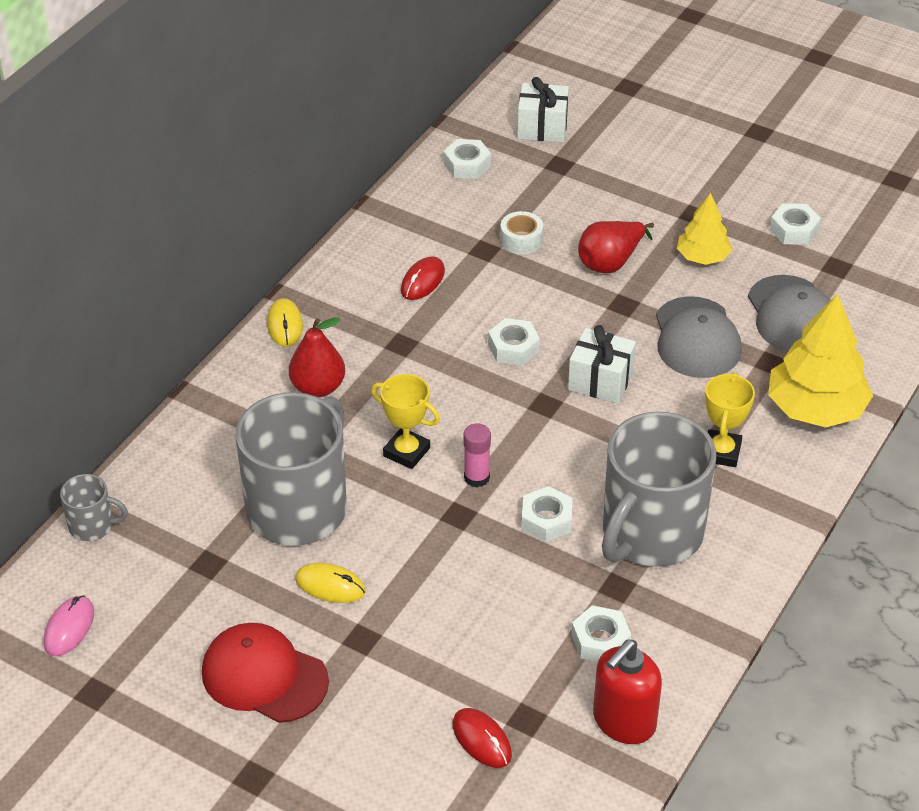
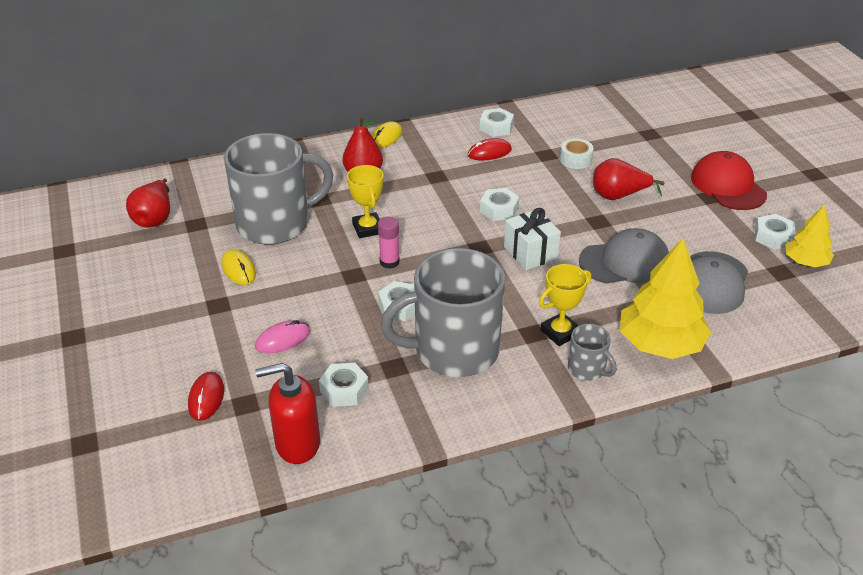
camera: 40 degrees right, 5 degrees down
pink mouse [44,595,94,657] -> pink mouse moved to [255,320,310,354]
grey mug [60,474,128,541] -> grey mug moved to [568,324,617,381]
red cap [202,623,329,723] -> red cap moved to [691,151,767,210]
white nut [444,139,491,179] -> white nut moved to [480,108,514,137]
white gift [517,77,569,142] -> none
grey cap [656,296,742,378] -> grey cap turned 135 degrees counterclockwise [579,228,669,284]
yellow tree [677,193,732,265] -> yellow tree moved to [785,205,834,267]
none -> red pear [126,179,170,228]

